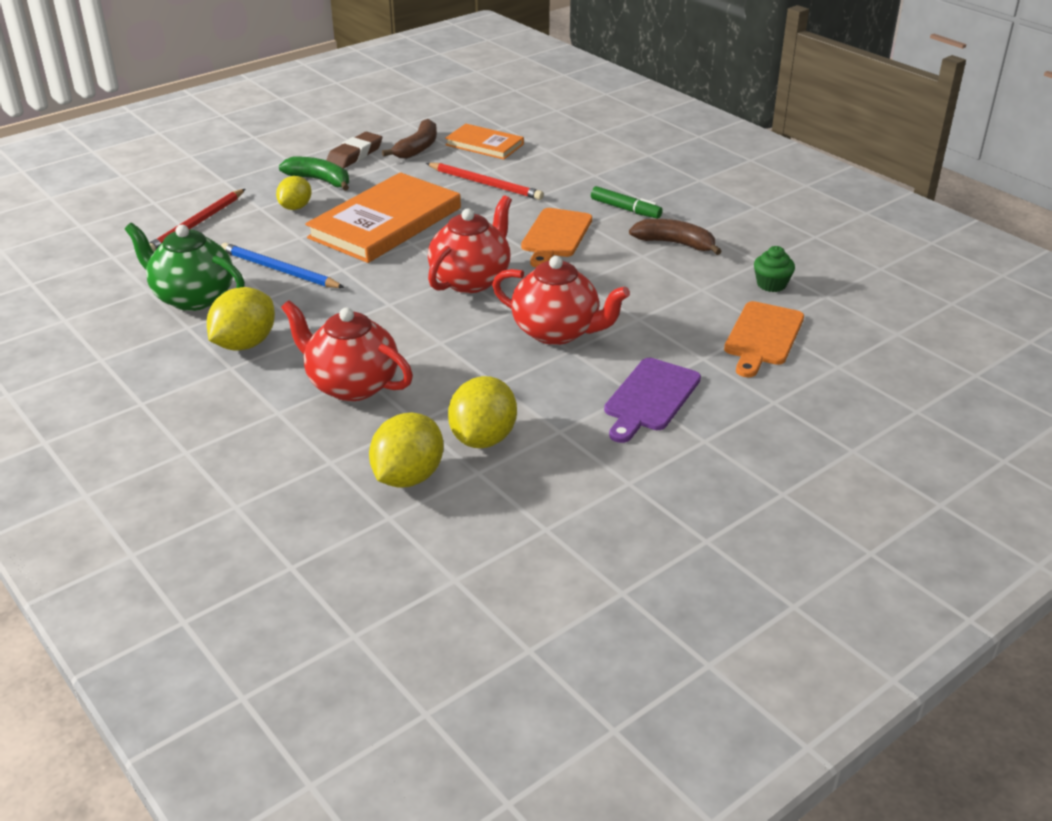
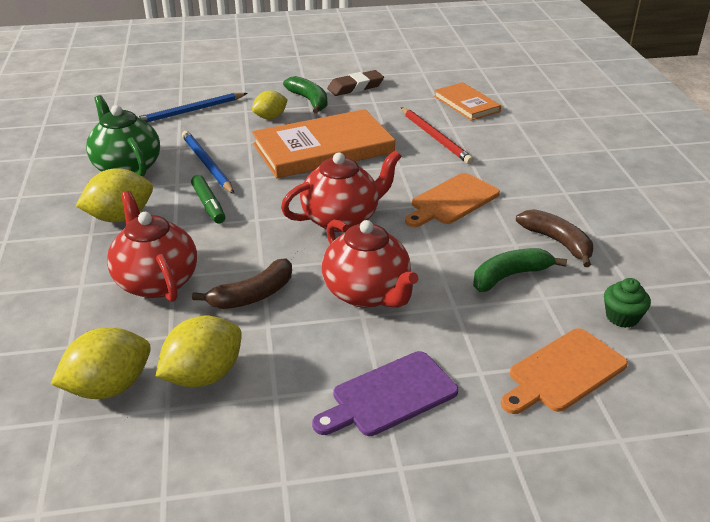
camera: 30 degrees right, 0 degrees up
red pencil [149,189,245,252] -> blue pencil [139,93,247,123]
brown banana [382,119,437,159] -> brown banana moved to [192,258,292,309]
green marker [591,186,663,219] -> green marker moved to [191,175,225,224]
none -> green banana [473,248,567,292]

